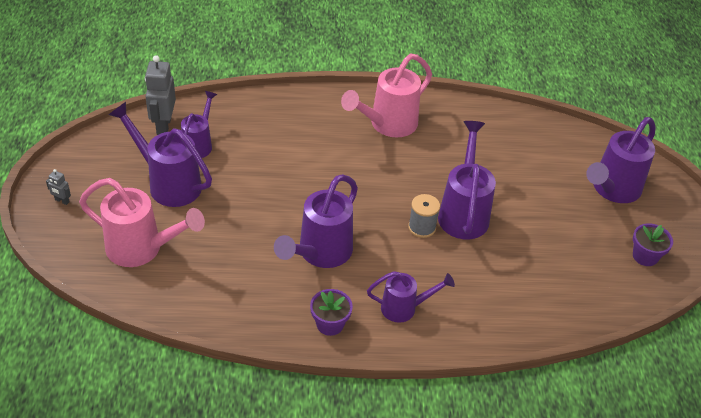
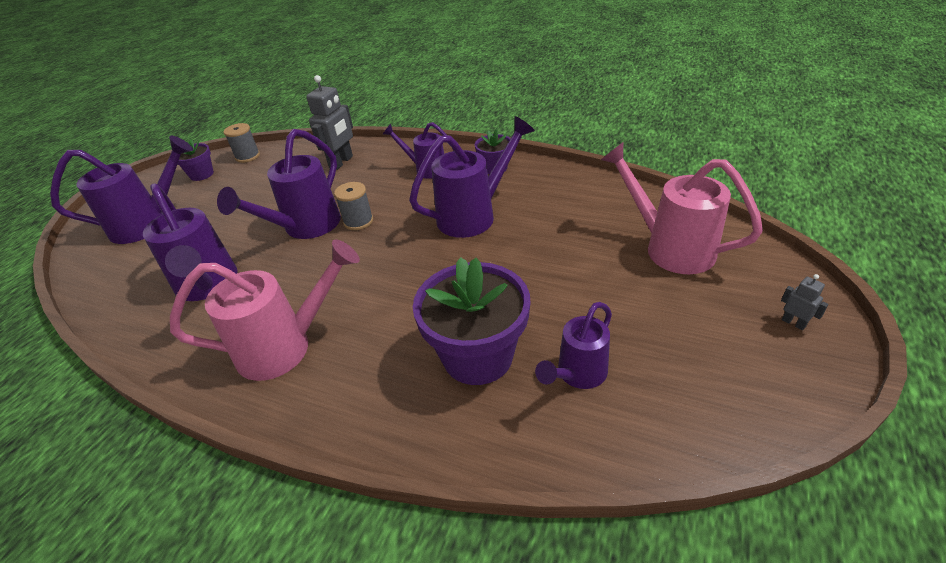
camera: 150 degrees left, 5 degrees down
purple watering can [109,102,212,207] -> purple watering can moved to [143,183,238,301]
grey robot [145,55,176,135] -> grey robot moved to [306,75,353,170]
none -> grey spool [224,123,260,163]
none -> purple flower pot [413,257,530,385]

